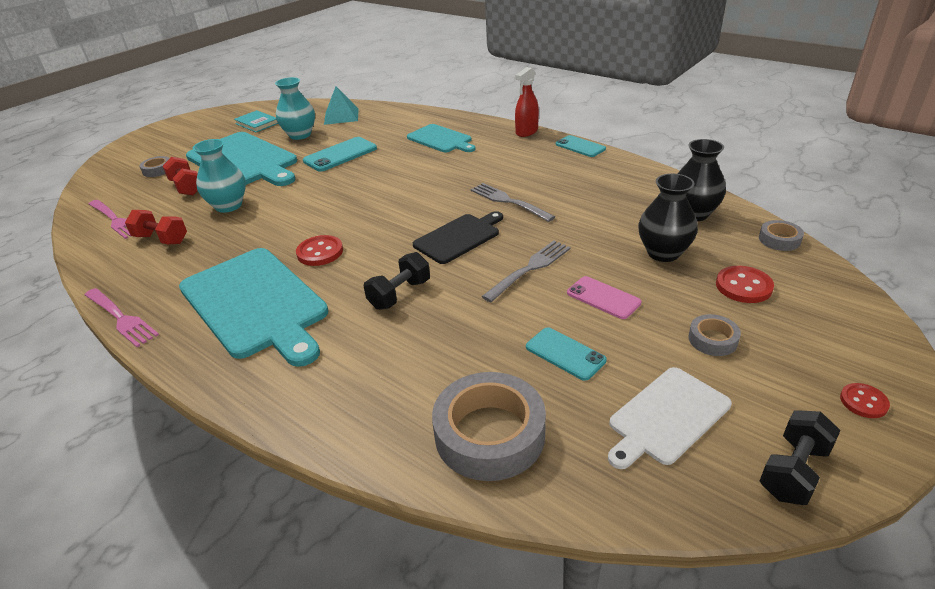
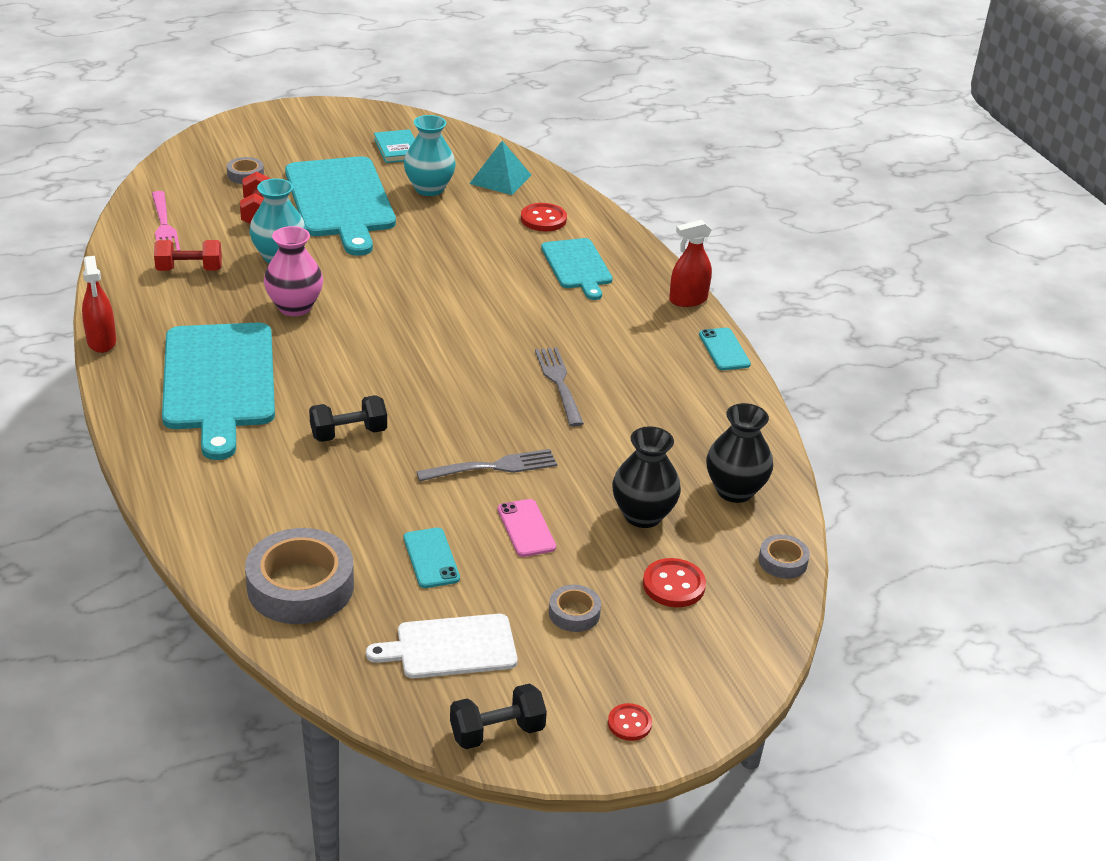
camera: 25 degrees right, 0 degrees up
pink fork [85,288,159,347] -> red spray bottle [82,256,116,353]
red dumbbell [125,210,187,244] -> red dumbbell turned 60 degrees counterclockwise [154,240,222,271]
red button [296,235,343,266] -> red button moved to [521,203,567,231]
turquoise phone [303,137,377,172] -> none
black cutting board [413,211,503,264] -> none
none -> pink vase [264,226,323,316]

